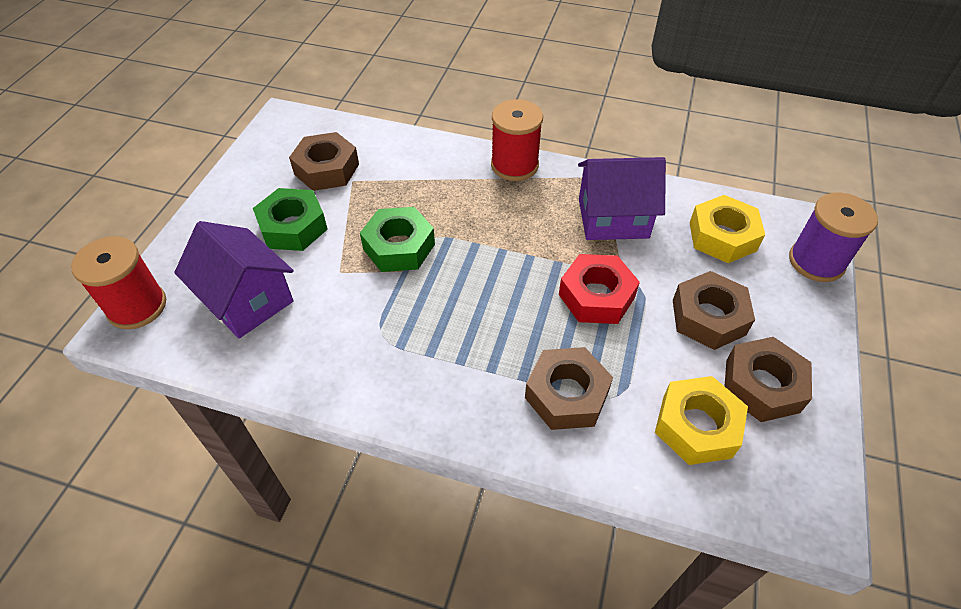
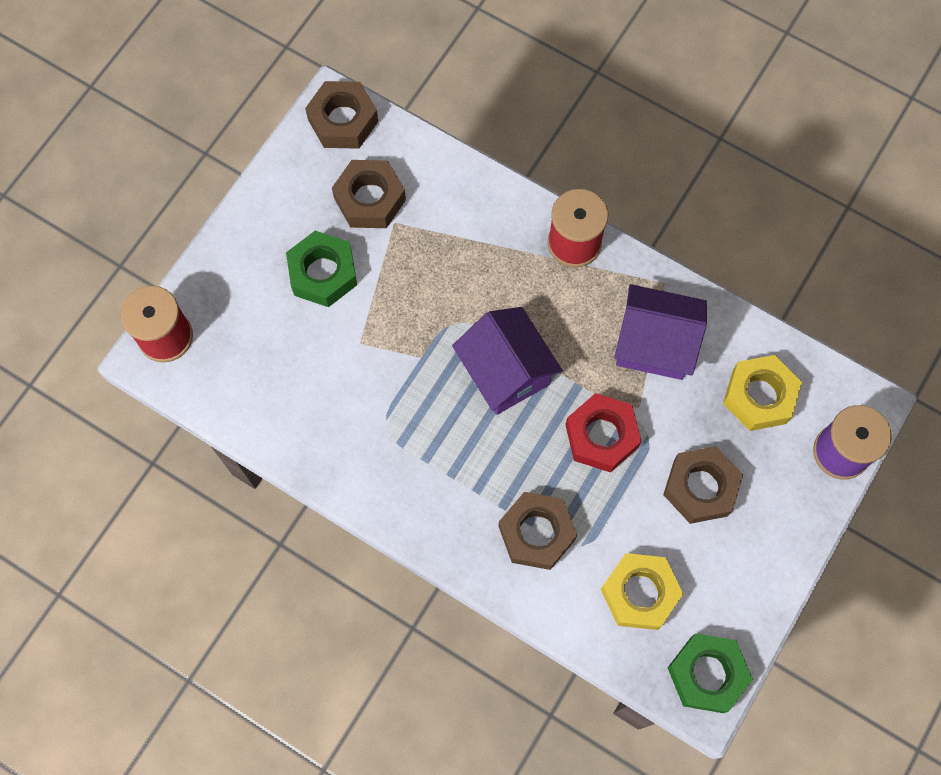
camera: 15 degrees right, 20 degrees up
purple house [174,221,294,338] -> purple house moved to [452,307,563,415]
green nut [360,207,435,272] -> green nut moved to [668,633,753,713]
brown nut [725,337,812,422] -> brown nut moved to [305,81,378,149]

